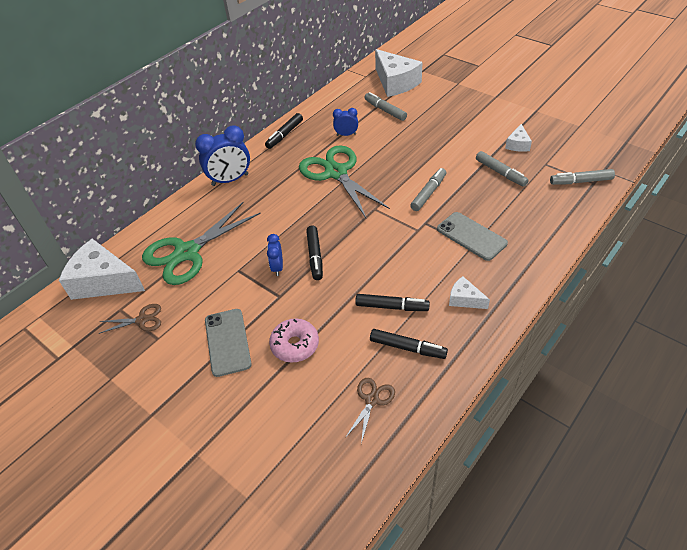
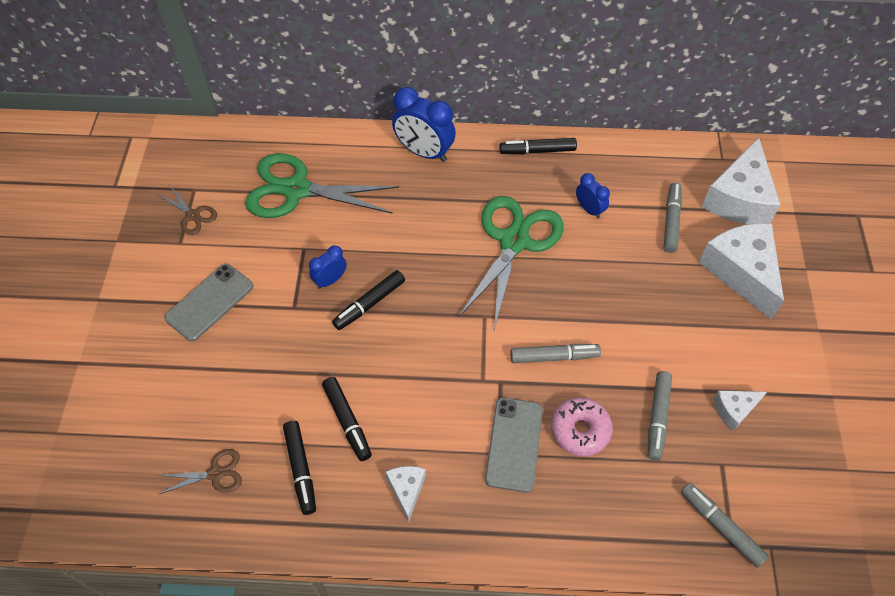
camera: 50 degrees right, 10 degrees up
white cheese [59,239,145,300] -> white cheese moved to [698,223,784,319]
pink donut [269,319,319,362] -> pink donut moved to [551,398,613,456]

